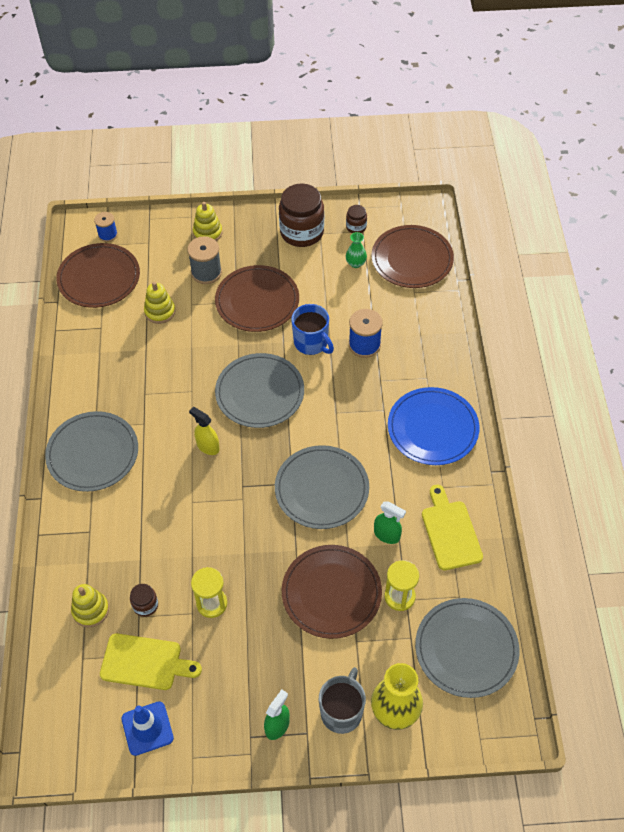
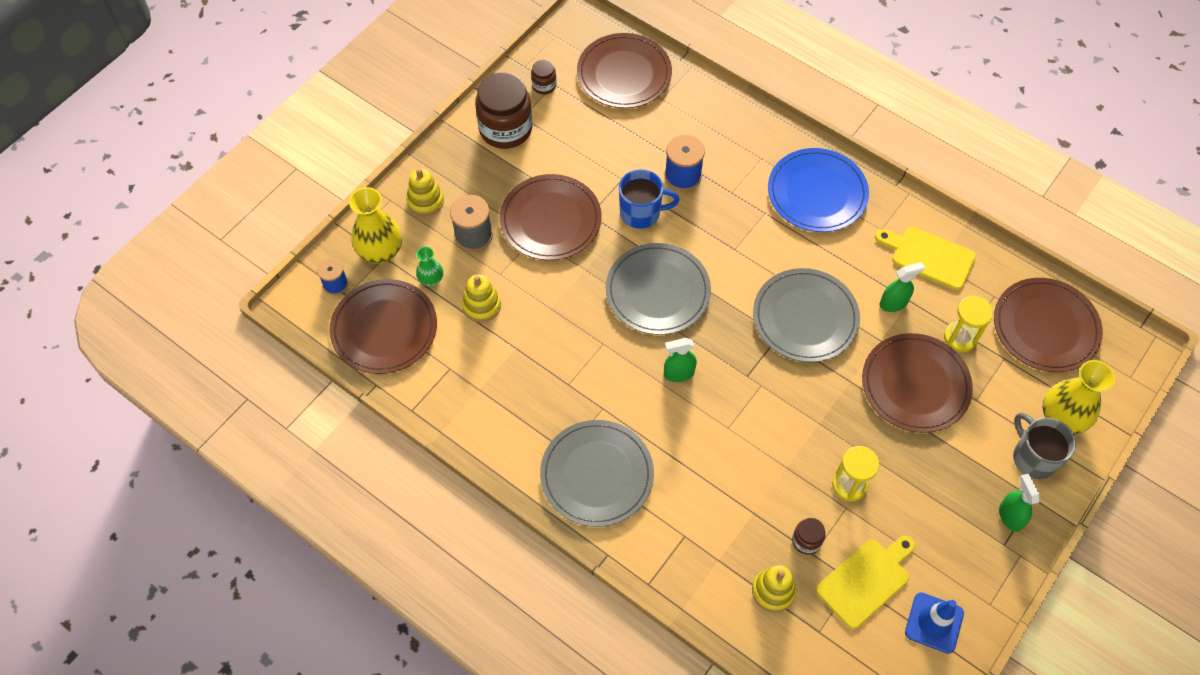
camera: 50 degrees left, 5 degrees up
yellow spray bottle [189,407,220,455] -> green spray bottle [664,338,697,382]
green vase [346,232,367,268] -> green vase moved to [416,247,443,286]
grey plate [415,598,519,698] -> brown plate [994,278,1103,372]
none -> yellow vase [349,187,402,264]

